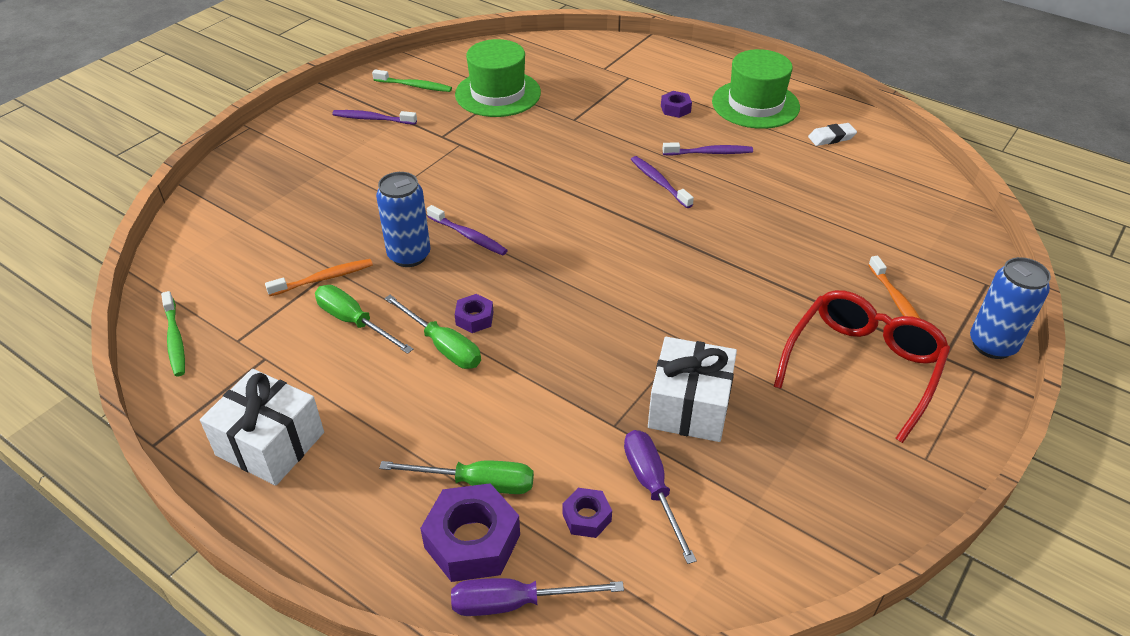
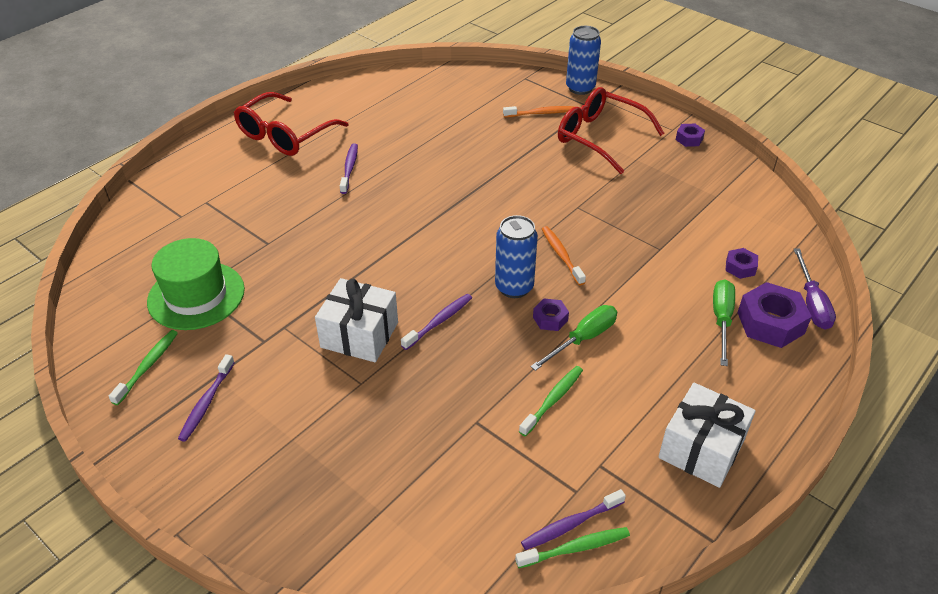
camera: 85 degrees left, 0 degrees up
orange toothbrush [265,259,373,296] -> orange toothbrush moved to [542,226,586,286]
green screwdriver [315,285,413,354] -> green toothbrush [519,366,583,437]
blue can [376,172,431,267] -> blue can moved to [495,215,538,298]
purple screwdriver [624,430,697,564] -> none
purple toothbrush [631,156,694,208] -> purple toothbrush moved to [521,489,626,550]
white gift [648,337,737,442] -> white gift moved to [315,278,398,362]
purple nut [661,91,692,118] -> purple nut moved to [676,124,705,147]
green hat [712,49,800,129] -> red glasses [234,92,349,156]
white eraser [808,123,857,146] -> none

